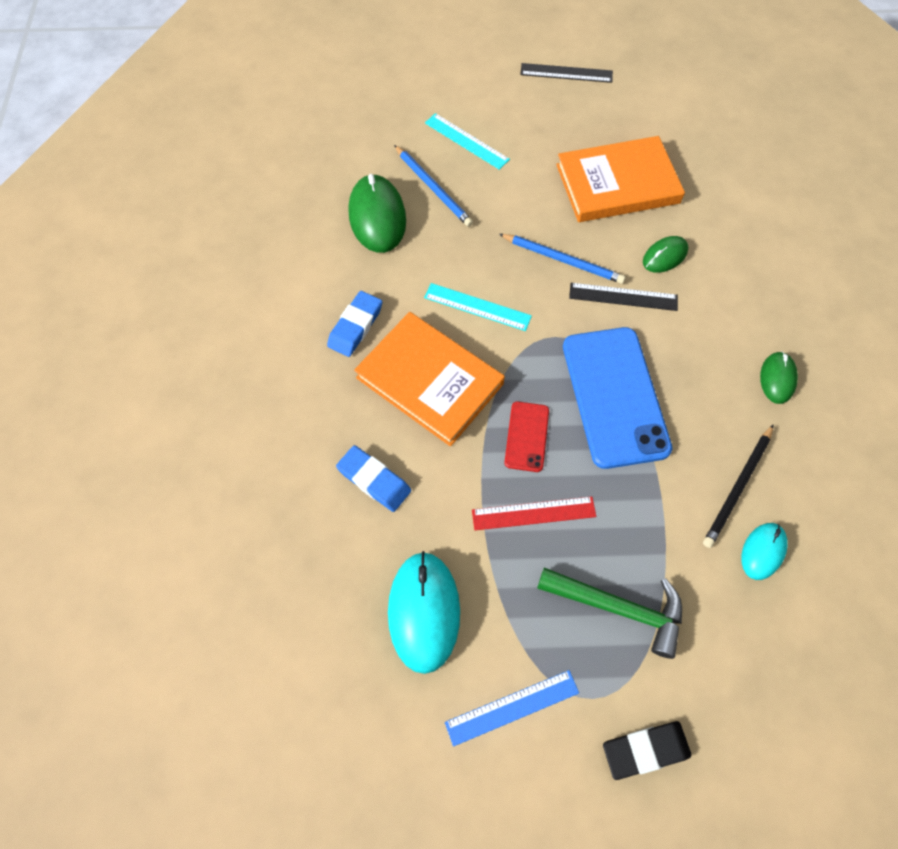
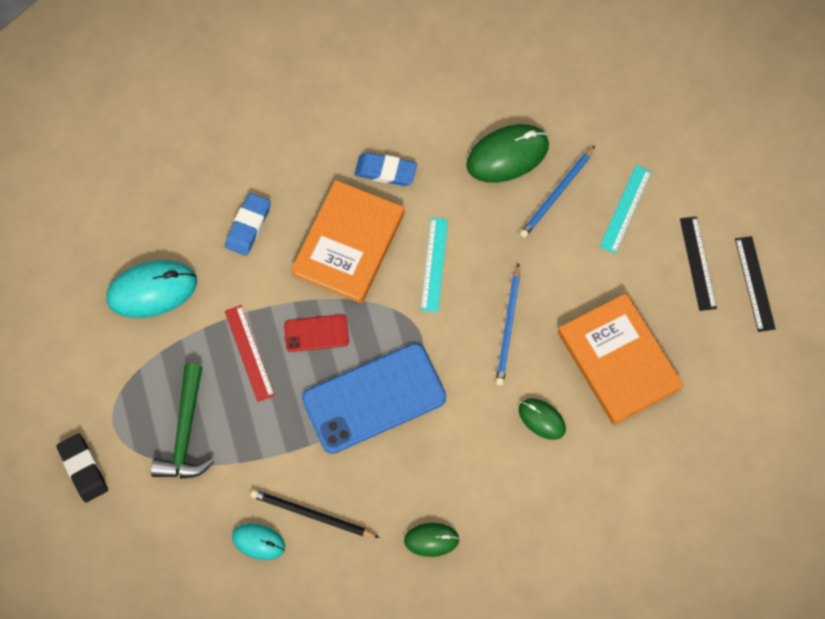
camera: 75 degrees right, 5 degrees up
blue ruler [445,670,579,747] -> none
black ruler [569,283,678,311] -> black ruler moved to [680,216,717,311]

